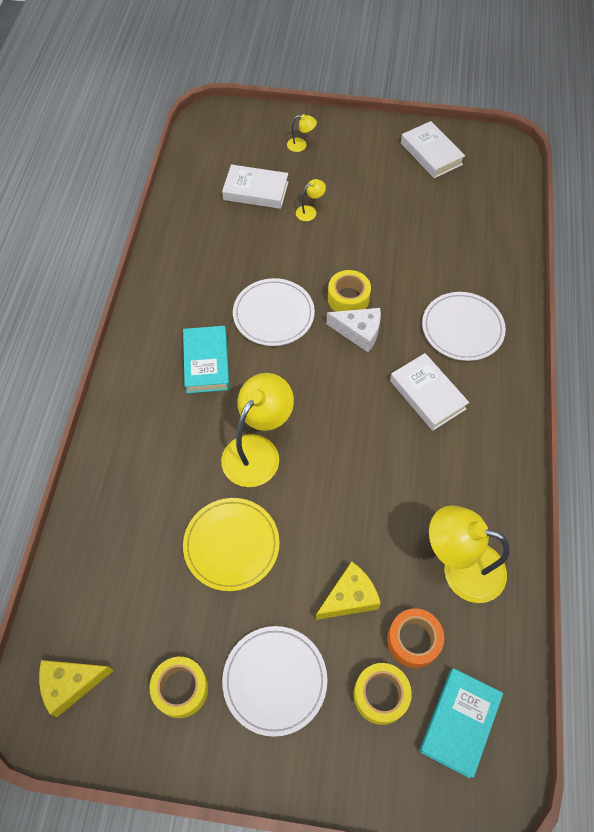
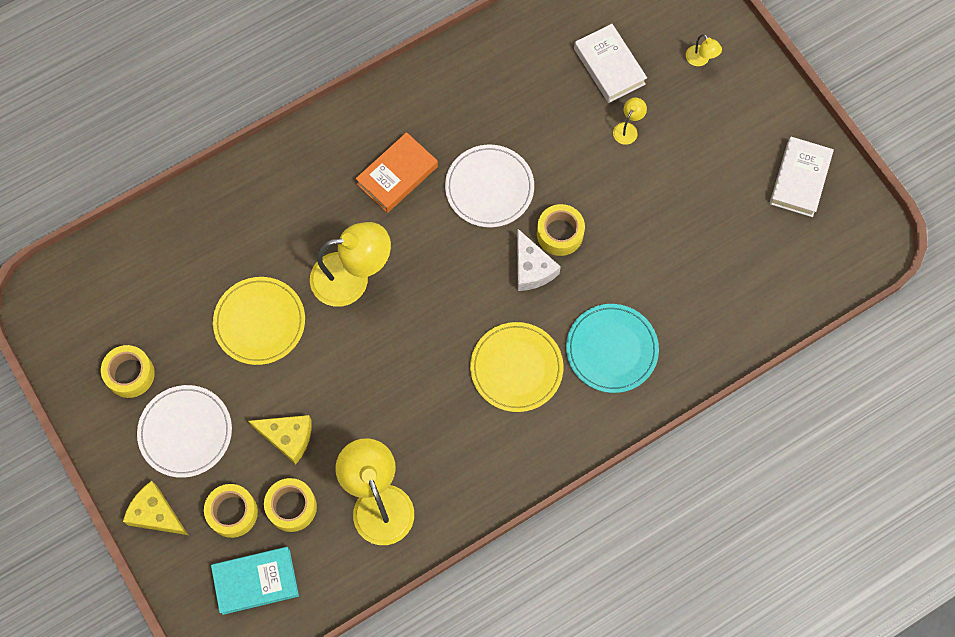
camera: 50 degrees right, 10 degrees up
yellow cheese [39,660,114,717] -> yellow cheese moved to [123,481,188,535]
turquoise book [183,326,230,394] -> orange book [356,132,438,213]
yellow lamp [296,179,326,221] -> yellow lamp turned 75 degrees counterclockwise [613,97,647,145]
orange tape [387,609,444,668] -> yellow tape [264,478,317,532]
white book [390,353,469,431] -> yellow plate [470,322,563,412]
white plate [422,292,506,361] -> turquoise plate [566,304,659,393]

